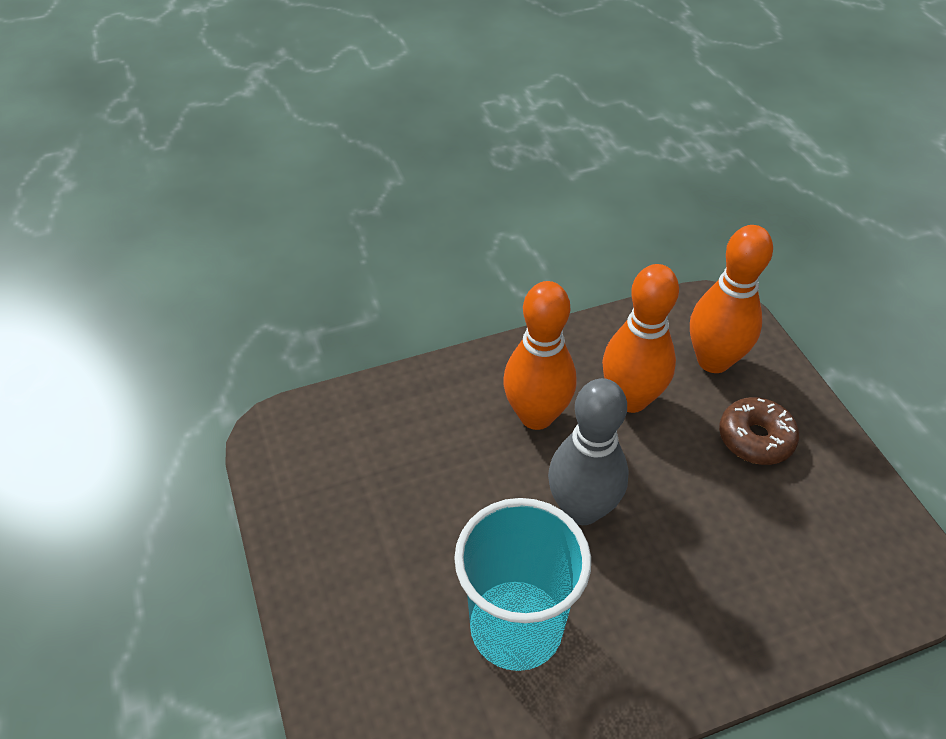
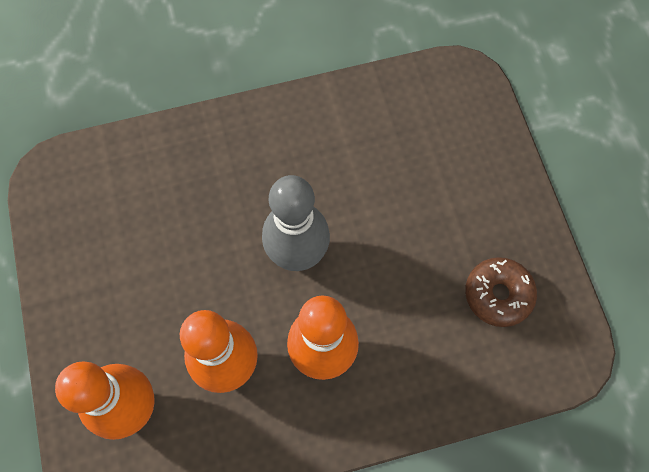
camera: 175 degrees left, 20 degrees up
turquoise cup [454,498,591,671] -> none
brown donut [719,397,799,465] -> brown donut moved to [465,257,537,327]

